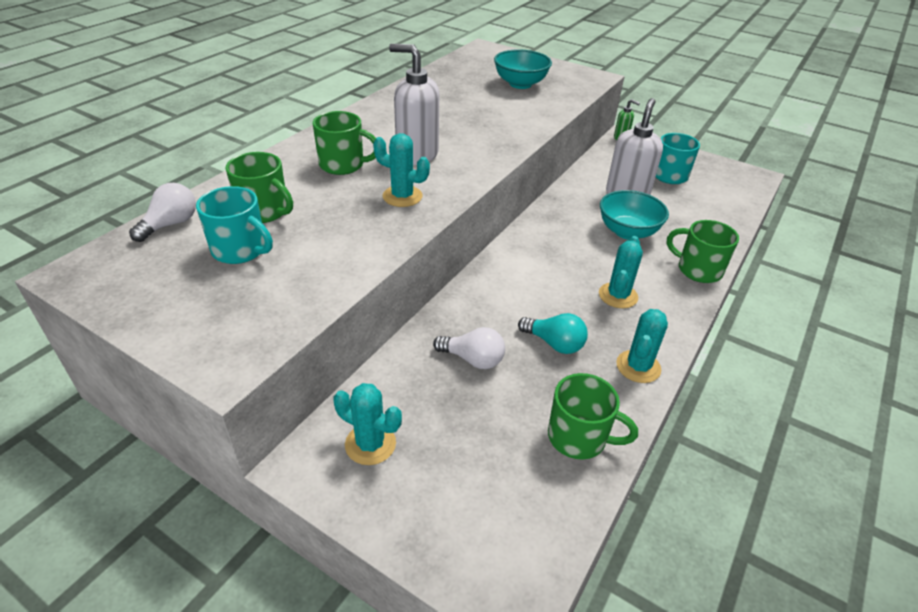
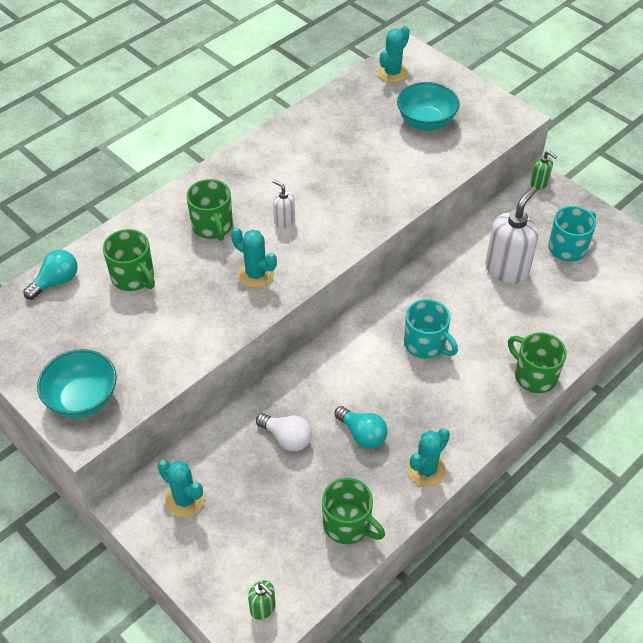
camera: 15 degrees right, 10 degrees up
white light bulb [129,183,196,242] -> turquoise light bulb [23,249,78,300]
turquoise mug [196,186,273,264] -> turquoise mug moved to [404,299,458,359]
green mug [313,111,376,175] -> green mug turned 45 degrees clockwise [186,179,233,241]
white soap dispenser [389,44,439,165] -> white soap dispenser [272,180,295,228], size x0.49
turquoise cactus [599,236,643,308] -> turquoise cactus moved to [378,26,410,83]
turquoise bowl [600,190,669,240] -> turquoise bowl moved to [37,349,117,418]
none -> green soap dispenser [248,580,276,620]

